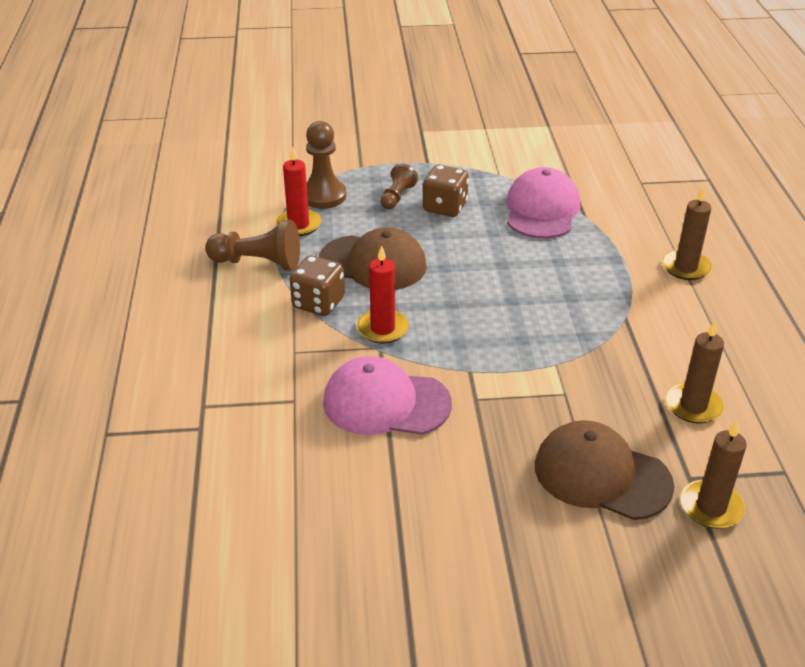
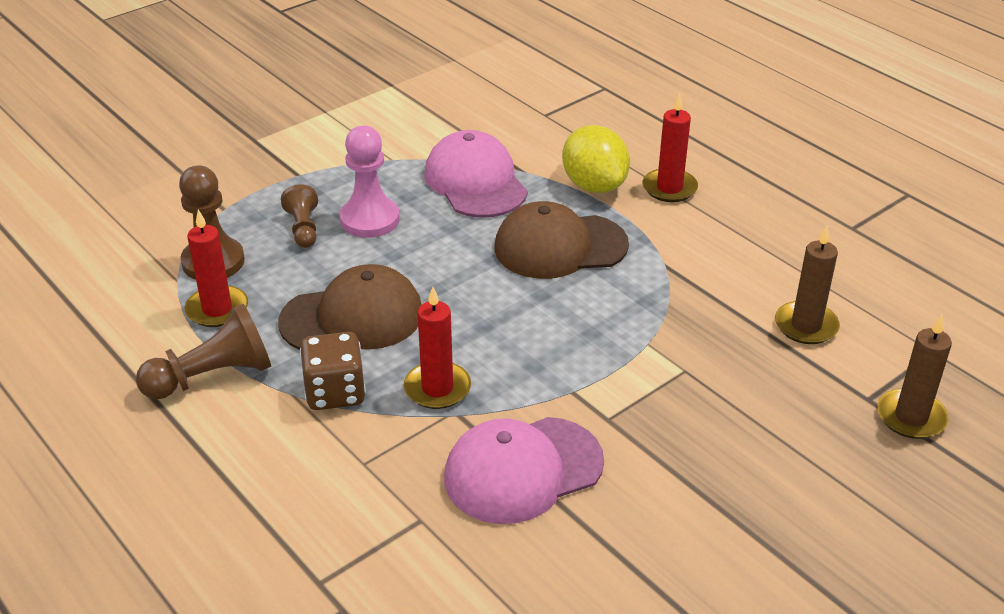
camera: 35 degrees left, 0 degrees up
brown dice [423,165,469,217] -> pink pawn [340,126,400,238]
brown cap [535,420,674,520] -> brown cap moved to [495,201,629,279]
brown candle [662,187,712,280] -> red candle [642,93,698,202]
none -> yellow lemon [562,125,630,193]

